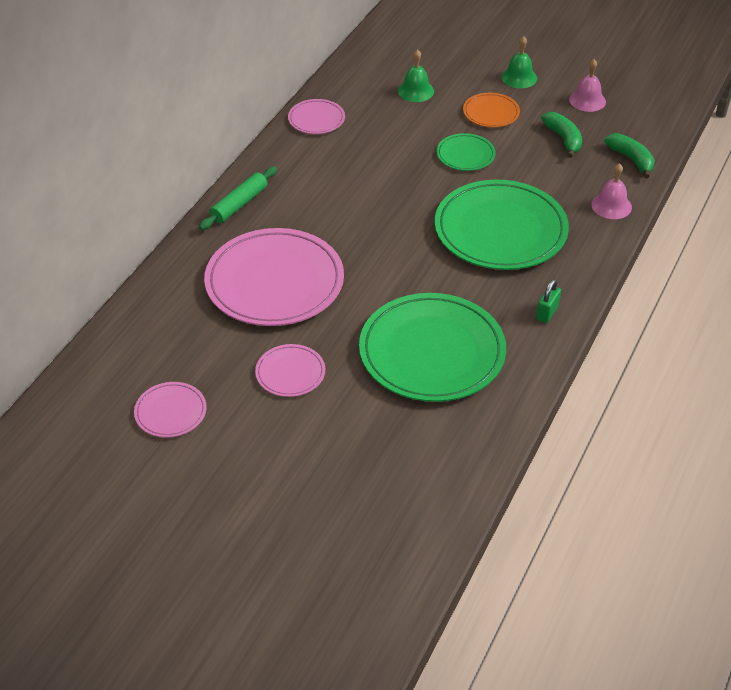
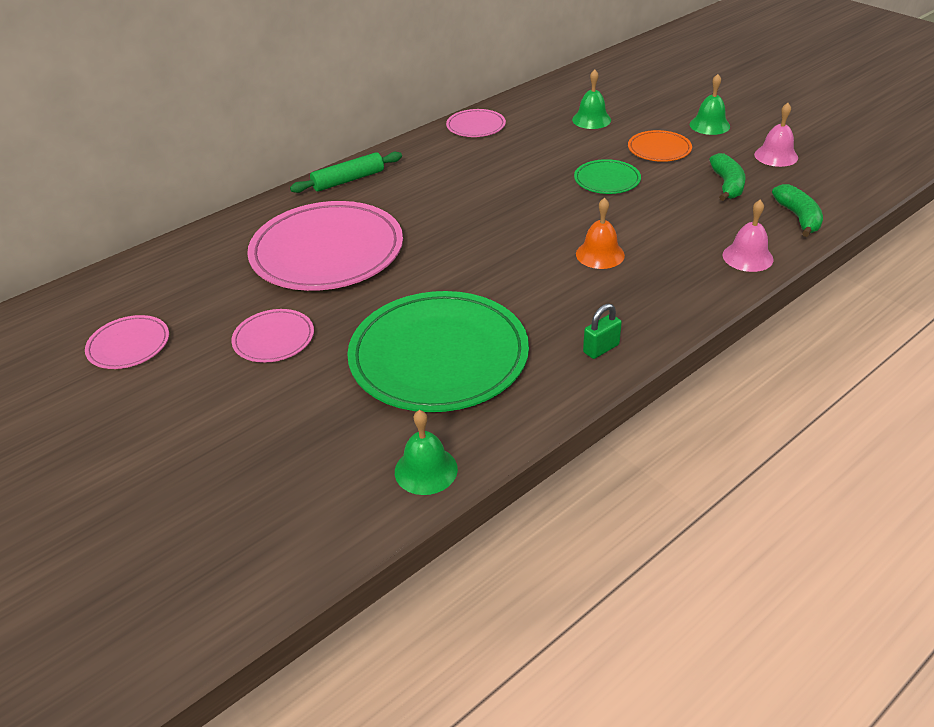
camera: 25 degrees right, 5 degrees down
green plate [435,180,569,270] -> orange bell [576,198,625,269]
none -> green bell [395,410,458,495]

